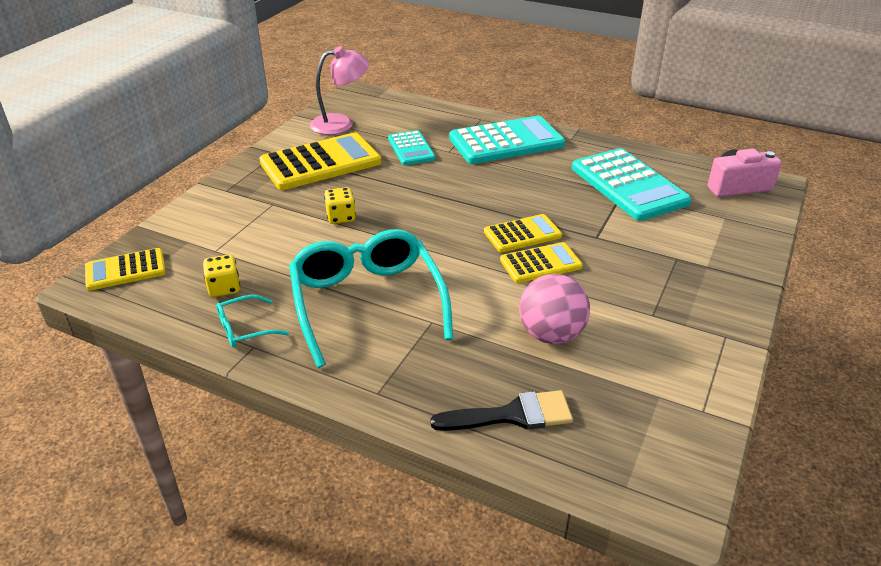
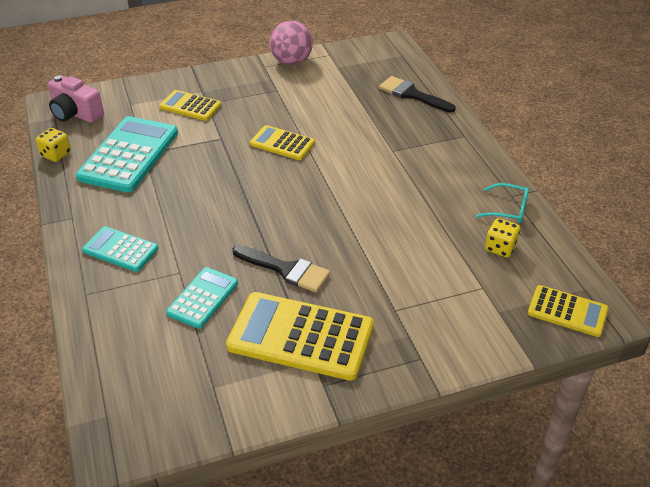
camera: 135 degrees left, 5 degrees up
turquoise glasses [289,229,453,368] -> none
pink lamp [310,46,369,135] -> none
yellow dice [324,187,356,224] -> yellow dice moved to [36,128,71,162]
turquoise calculator [449,116,565,164] -> turquoise calculator [82,226,158,272], size x0.56
yellow calculator [484,214,562,252] -> yellow calculator moved to [159,90,221,121]
pink ball [519,274,590,344] -> pink ball moved to [269,21,313,65]
none -> black brush [232,245,330,292]

